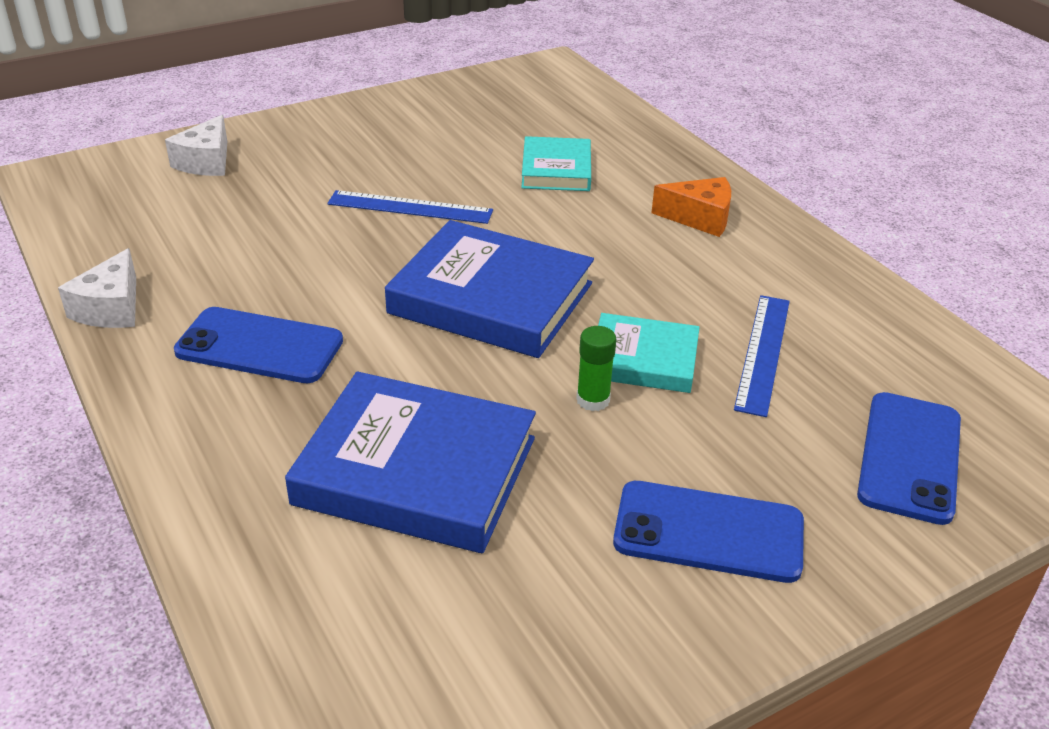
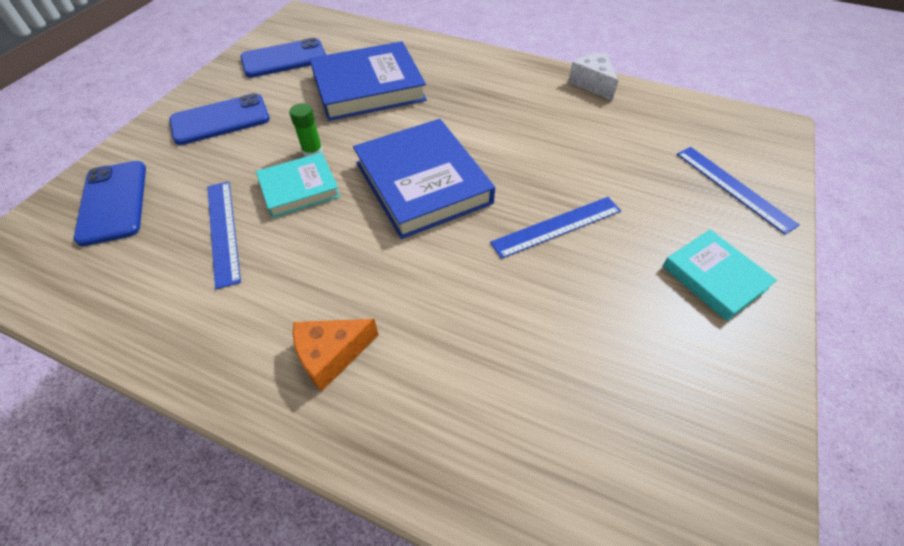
camera: 145 degrees right, 15 degrees up
white cheese [165,115,227,176] -> blue ruler [677,147,800,235]
blue phone [174,307,343,383] -> blue phone moved to [240,38,326,78]
blue book [385,220,594,358] -> blue book turned 75 degrees clockwise [353,119,495,239]
turquoise book [521,136,591,191] -> turquoise book moved to [662,230,777,321]

